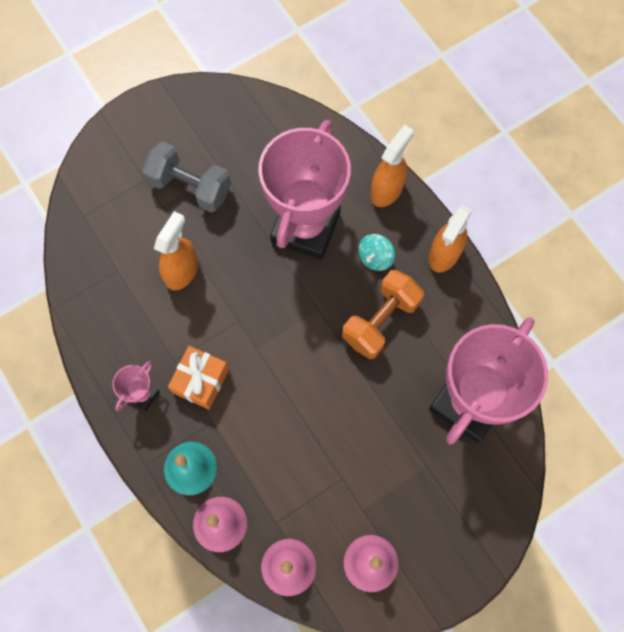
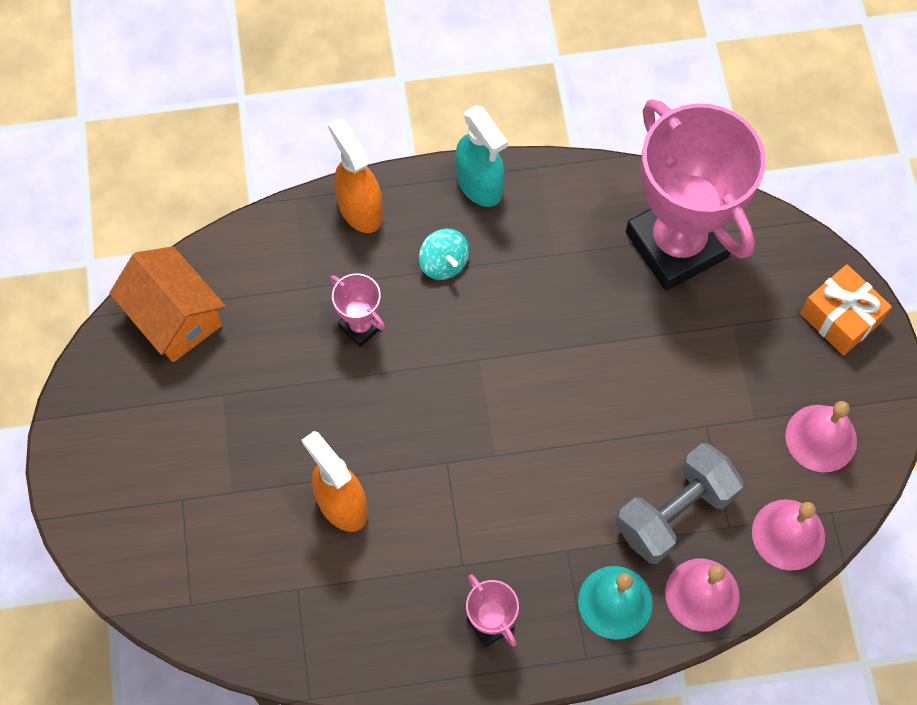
camera: 65 degrees left, 5 degrees down
grey dumbbell [142,142,231,212] -> grey dumbbell moved to [616,443,744,564]
orange gift [168,346,229,409] -> orange gift moved to [800,264,892,356]
pink trophy [258,120,351,260] -> pink trophy [330,273,385,347], size x0.42
orange dumbbell [342,270,424,359] -> none
orange spray bottle [428,205,472,273] -> turquoise spray bottle [455,105,508,207]
none -> orange house [109,246,226,362]

